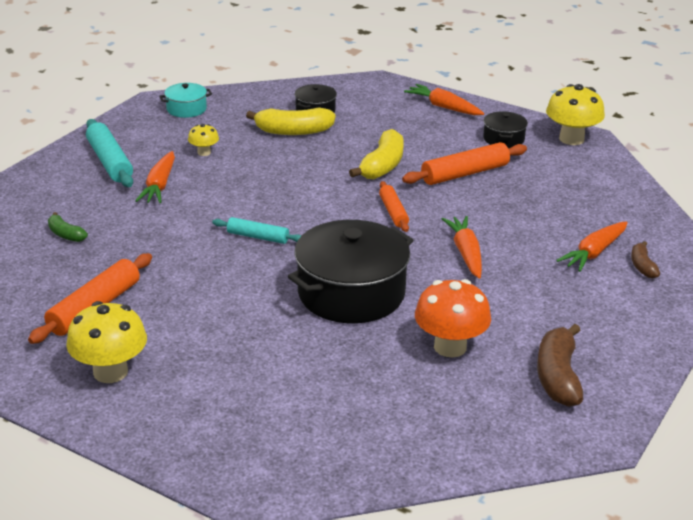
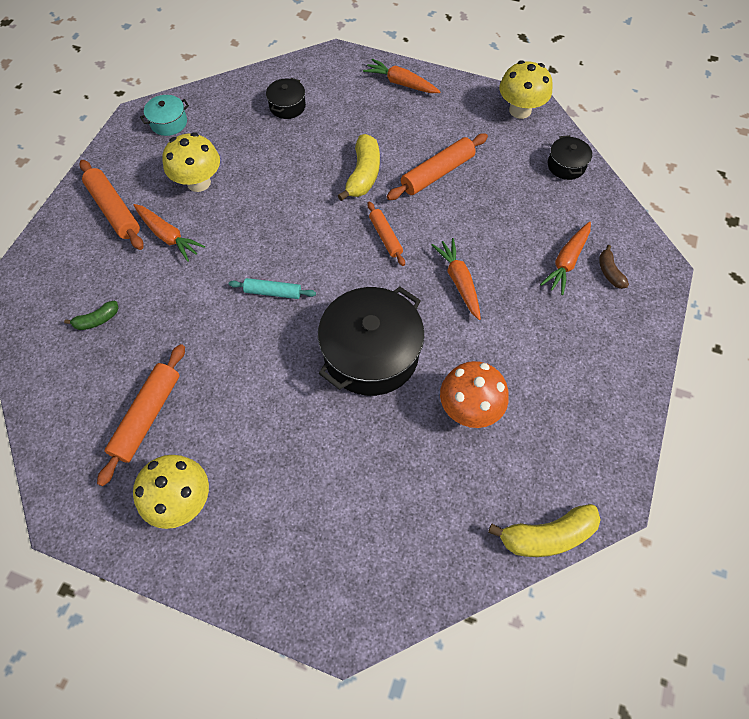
camera: 10 degrees left, 30 degrees up
green banana [48,212,88,242] -> green banana turned 60 degrees counterclockwise [64,301,118,330]
turquoise rolling pin [86,119,133,187] -> orange rolling pin [80,160,144,250]
orange carrot [135,151,175,203] -> orange carrot turned 45 degrees counterclockwise [134,204,205,262]
yellow mushroom [188,124,219,156] -> yellow mushroom [163,132,220,192], size x1.92
yellow banana [246,107,336,135] -> yellow banana moved to [488,504,601,557]
black pot [483,111,528,148] -> black pot moved to [548,135,592,180]
brown banana [537,324,583,407] -> none

